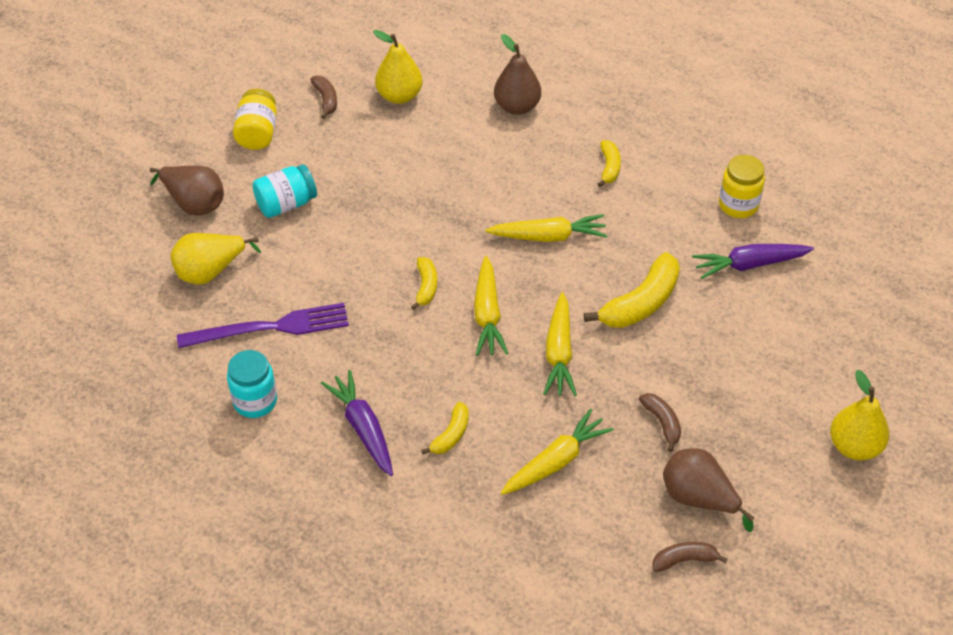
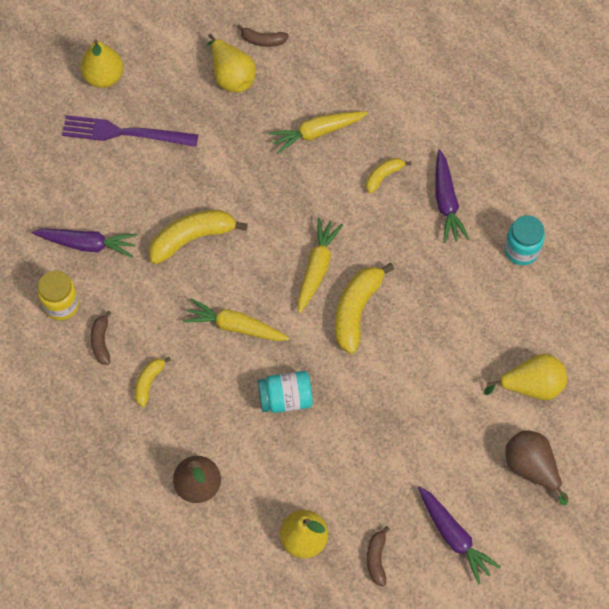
camera: 160 degrees left, 15 degrees up
purple fork [177,303,349,348] -> purple fork moved to [62,115,198,147]
yellow jar [233,89,277,150] -> purple carrot [418,486,501,585]
turquoise jar [252,164,317,218] -> turquoise jar moved to [258,371,313,413]
yellow banana [411,257,437,310] -> yellow banana [335,263,394,354], size x1.84
yellow carrot [543,292,577,396] -> none
brown banana [639,393,681,452] -> brown banana moved to [91,311,111,365]
brown pear [663,448,754,532] -> yellow pear [207,34,256,93]

